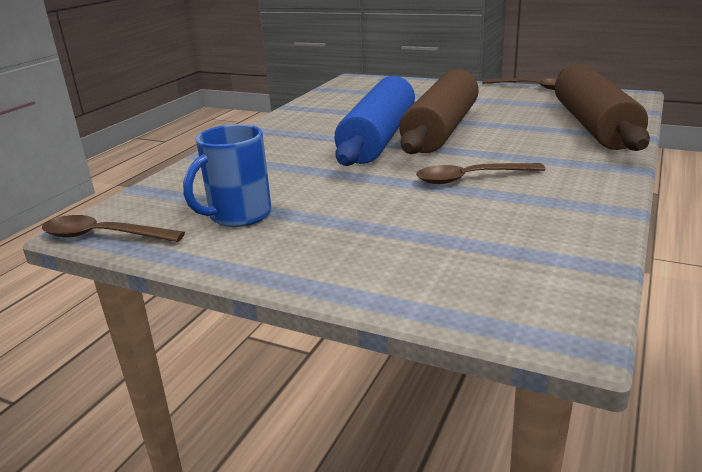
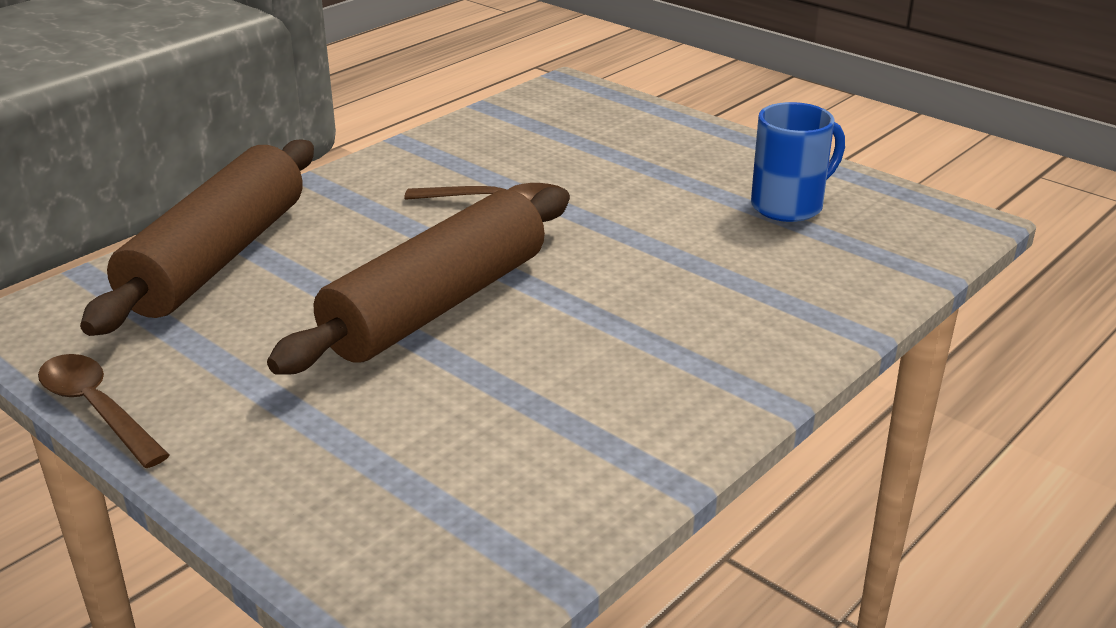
camera: 165 degrees left, 5 degrees up
brown spoon [42,215,185,242] -> none
blue rolling pin [334,76,415,166] -> none

